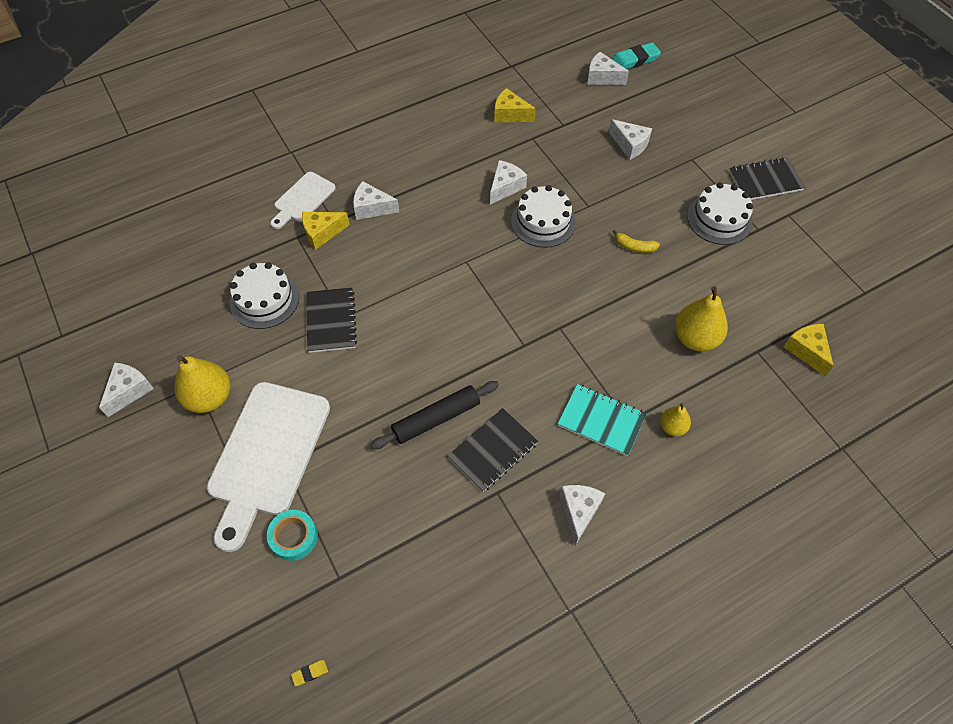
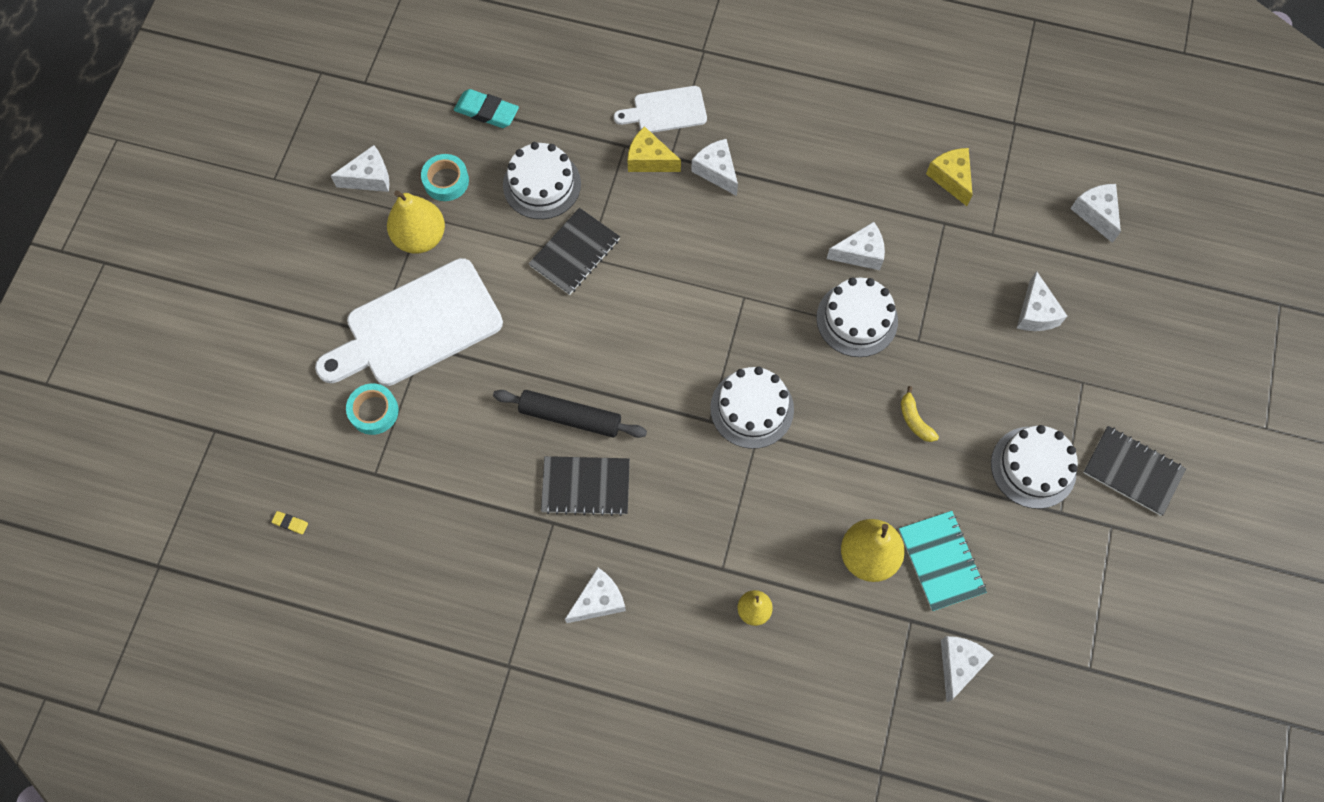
camera: 45 degrees right, 10 degrees up
turquoise notebook [558,384,647,456] -> turquoise notebook moved to [899,511,987,611]
turquoise eraser [612,42,661,69] -> turquoise eraser moved to [454,89,519,128]
yellow cheese [784,324,834,376] -> white cheese [941,636,994,702]
none -> turquoise tape [421,154,469,201]
none -> white cake [710,367,794,449]

